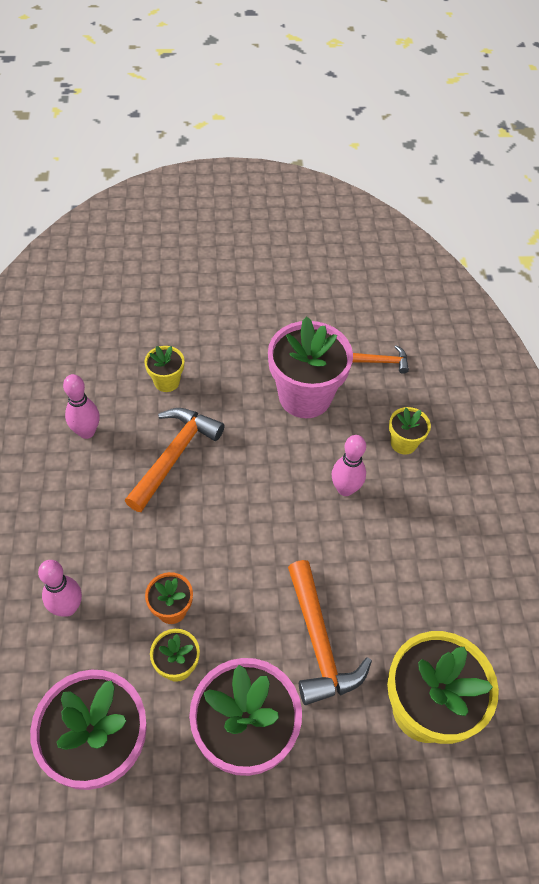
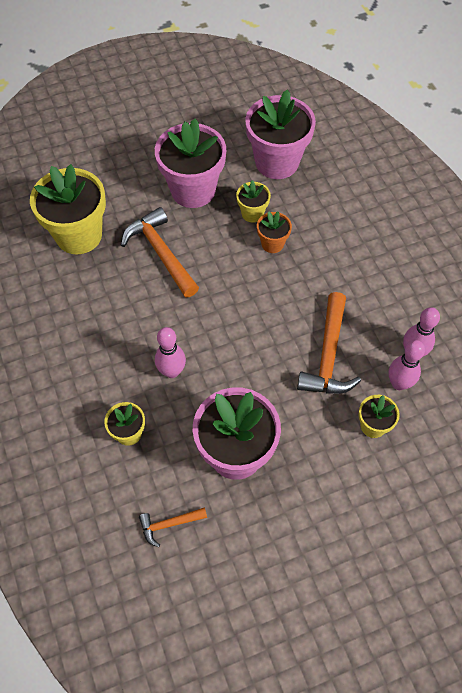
camera: 165 degrees right, 5 degrees up
pink bowling pin [38,560,82,617] -> pink bowling pin moved to [388,340,425,390]

